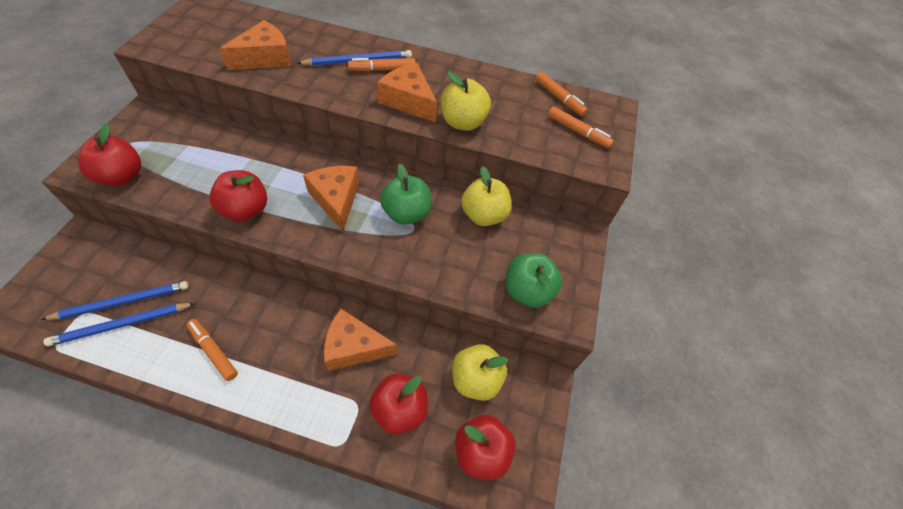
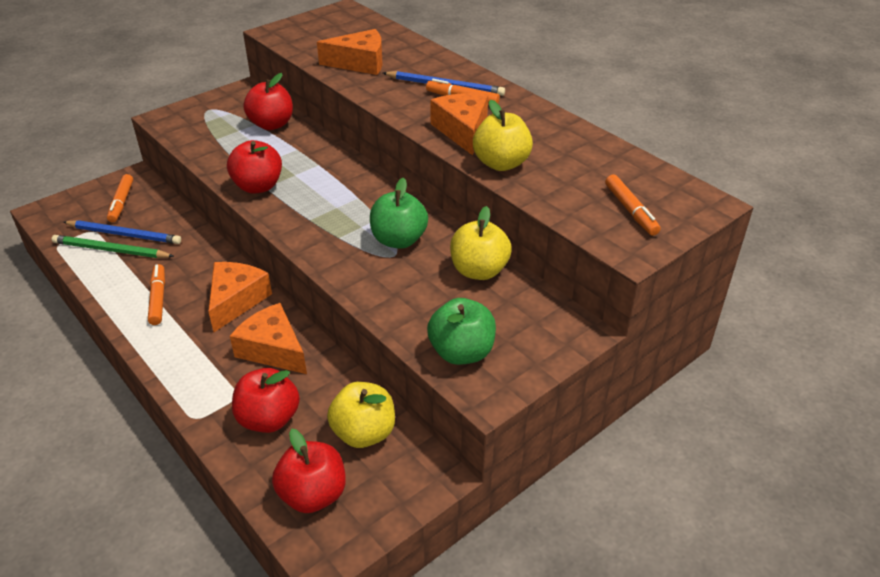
camera: 40 degrees right, 15 degrees down
blue pencil [43,303,195,346] -> green pencil [52,235,174,258]
red apple [78,123,141,186] -> red apple moved to [243,73,293,130]
orange cheese [303,166,359,231] -> orange cheese moved to [208,262,272,332]
orange marker [535,72,588,116] -> orange marker moved to [107,174,133,222]

